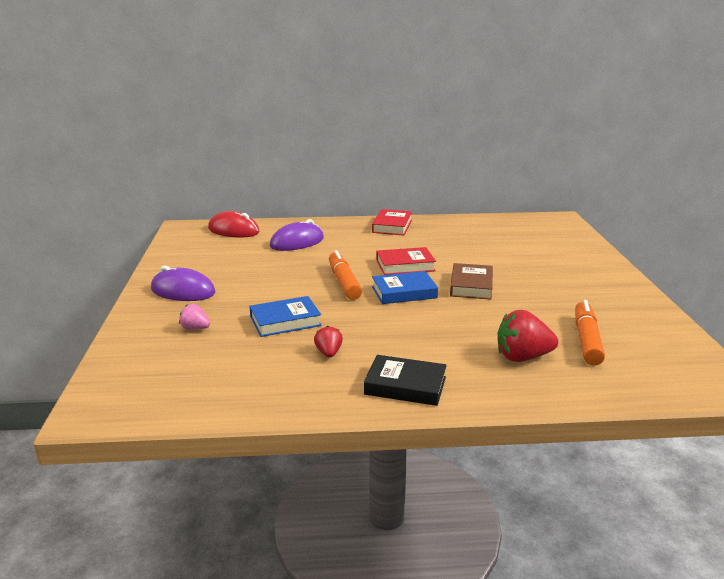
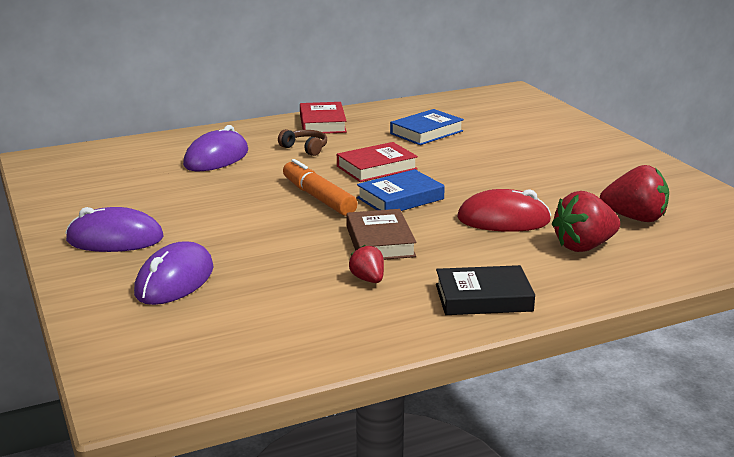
camera: 20 degrees left, 0 degrees up
pink strawberry [179,304,210,330] -> purple mouse [134,241,214,305]
red mouse [208,211,259,237] -> red mouse moved to [457,189,551,232]
blue book [249,296,322,337] -> blue book moved to [390,109,464,145]
brown book [450,263,493,300] -> brown book moved to [346,209,417,260]
orange marker [575,300,605,366] -> red strawberry [600,165,669,222]
none -> brown headphones [278,129,327,156]

